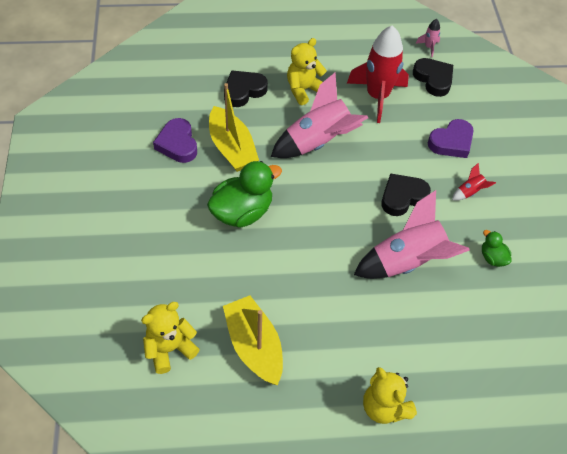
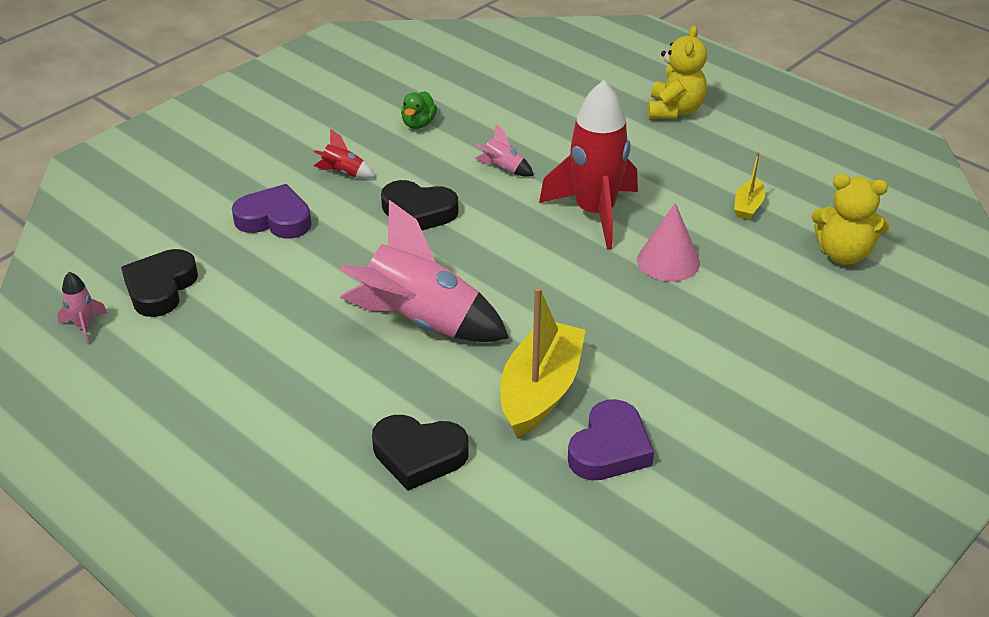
camera: 130 degrees left, 15 degrees down
green duck [207,161,282,228] -> none
yellow boat [223,296,283,385] -> yellow boat [734,152,765,220], size x0.48
yellow teddy bear [287,38,327,105] -> none
red rocket [347,25,409,123] -> red rocket moved to [539,80,638,249]
pink rocket [354,190,470,279] -> pink rocket [475,123,534,177], size x0.42
none -> pink cone [637,203,700,282]

